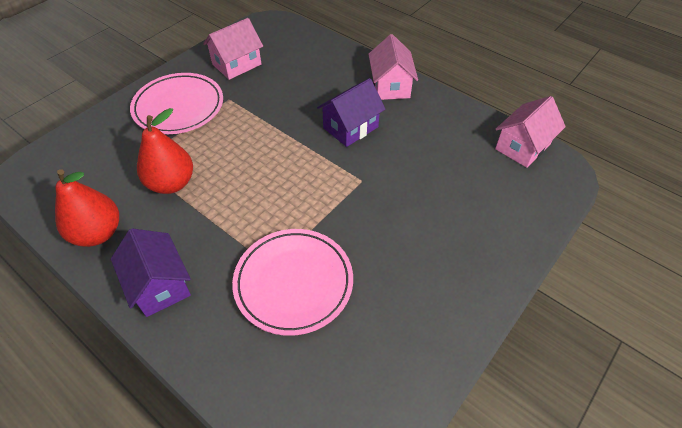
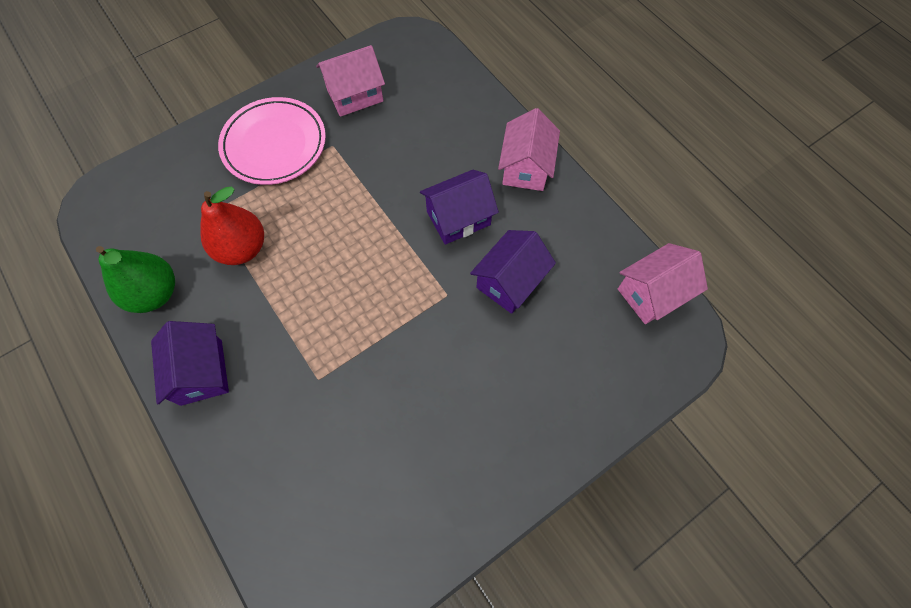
camera: 15 degrees right, 15 degrees up
red pear [55,169,119,247] -> green pear [96,246,175,313]
pink plate [232,229,353,336] -> none
none -> purple house [470,230,556,314]

